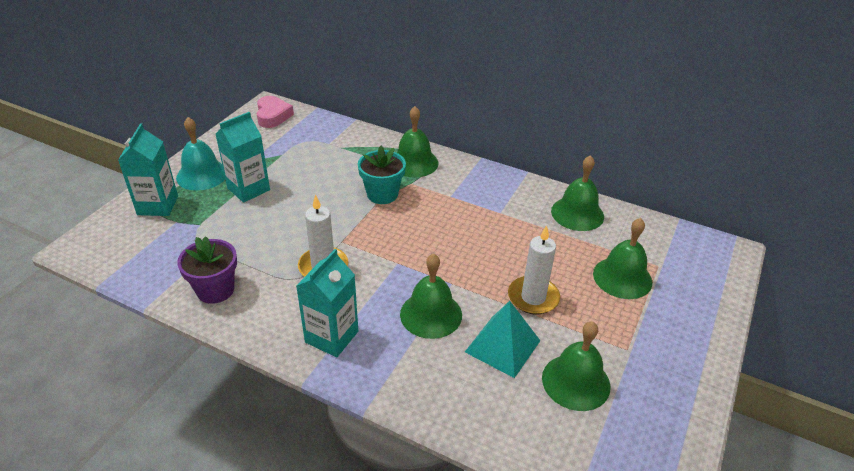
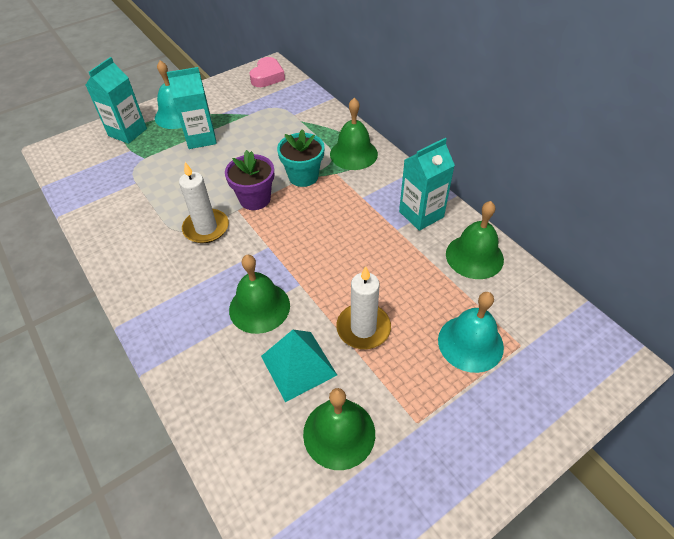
camera: 30 degrees right, 10 degrees up
purple flower pot [177,236,237,304] -> purple flower pot moved to [225,150,274,210]
turquoise carton [296,249,358,357] -> turquoise carton moved to [399,138,455,231]
green bell [593,218,652,299] -> turquoise bell [438,292,504,373]

